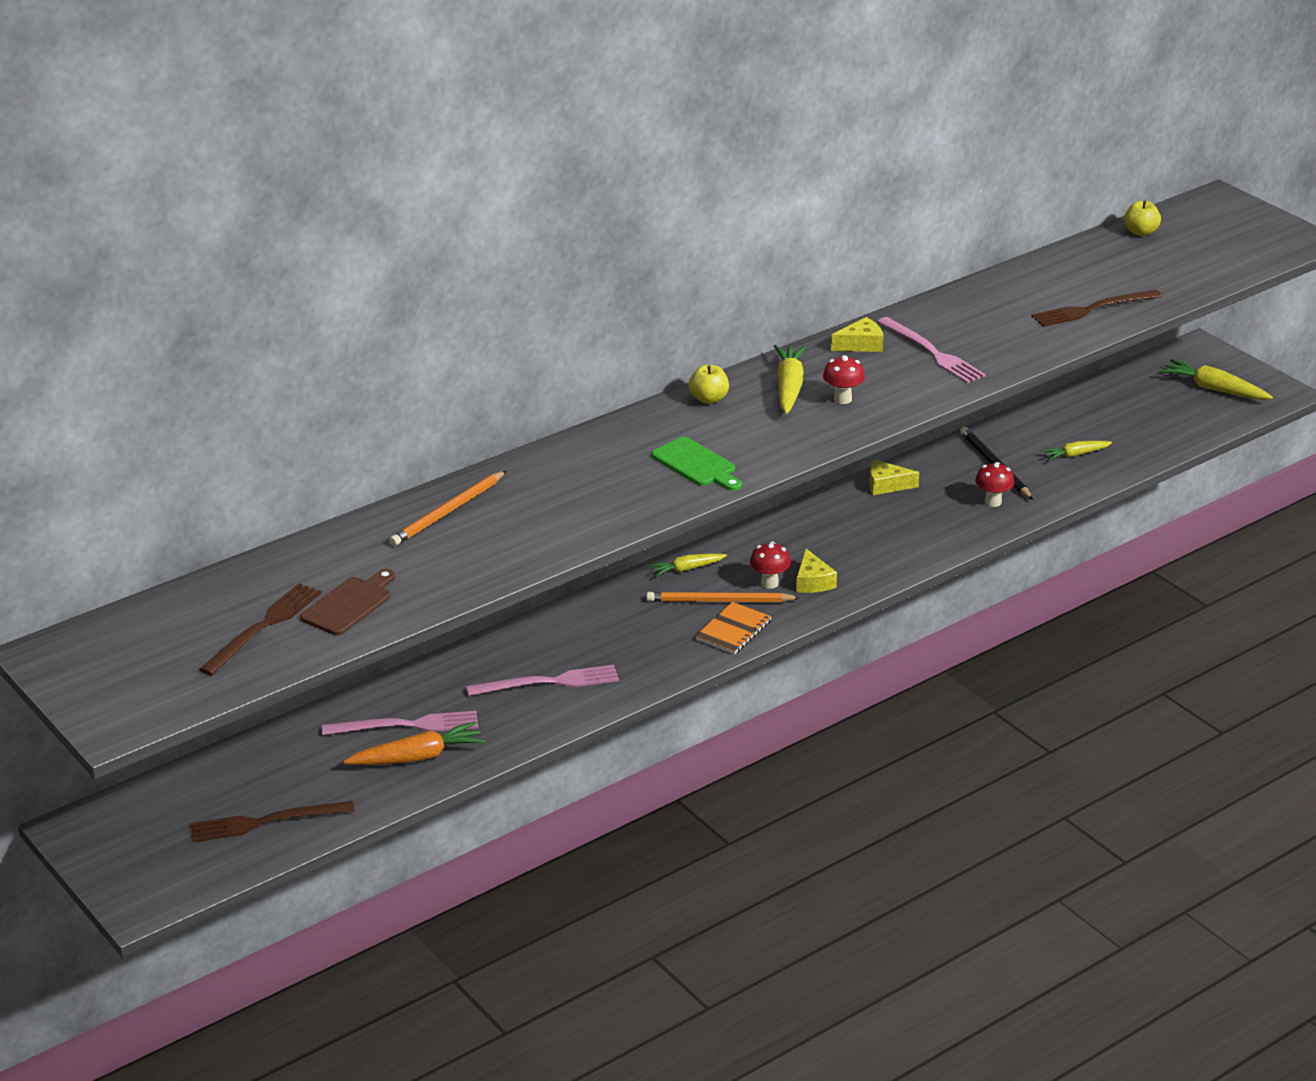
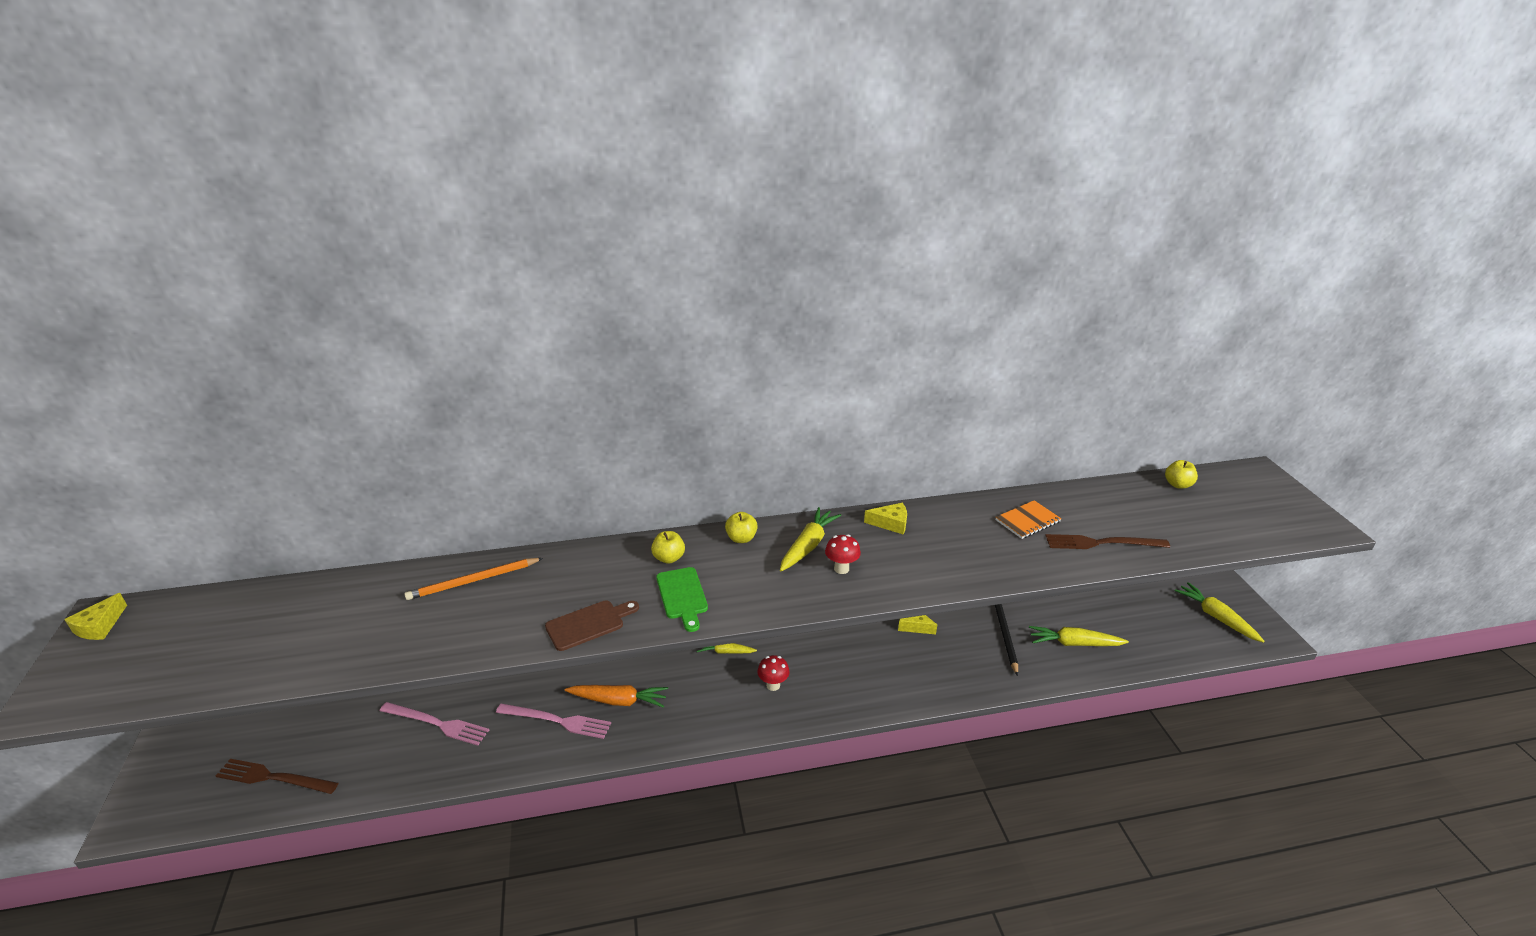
camera: 25 degrees right, 0 degrees up
brown fork [199,583,321,676] -> none
brown cutting board [300,569,395,635] -> brown cutting board moved to [545,600,639,651]
orange carrot [343,721,485,765] -> orange carrot moved to [565,685,668,708]
orange pencil [646,592,800,602] -> none
orange notebook [695,602,772,654] -> orange notebook moved to [996,500,1062,539]
yellow cheese [796,549,837,593] -> yellow cheese moved to [64,593,127,640]
pink fork [877,317,986,383] -> none
red mushroom [975,462,1014,507] -> none
yellow carrot [1041,441,1112,460] -> yellow carrot [1029,626,1129,646], size x1.61
none -> yellow apple [651,531,685,564]

